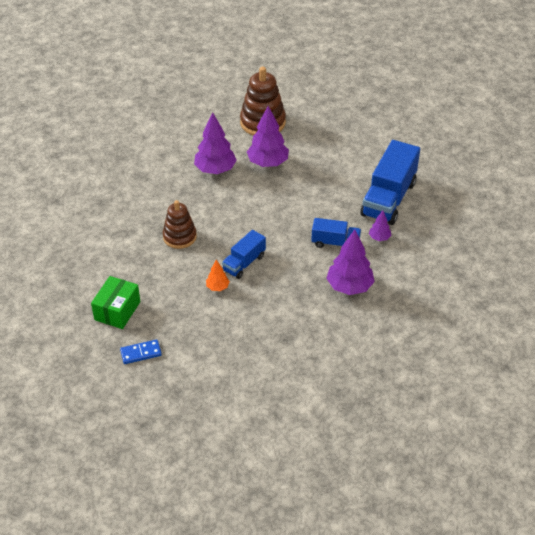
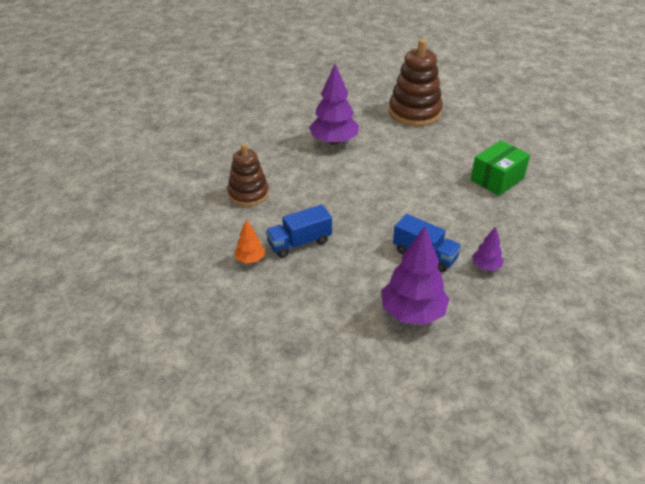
camera: 25 degrees right, 5 degrees down
green box [91,276,141,329] -> green box moved to [471,140,530,196]
blue domino [120,339,162,364] -> none
purple tree [247,106,289,167] -> none
blue truck [360,140,420,225] -> none

